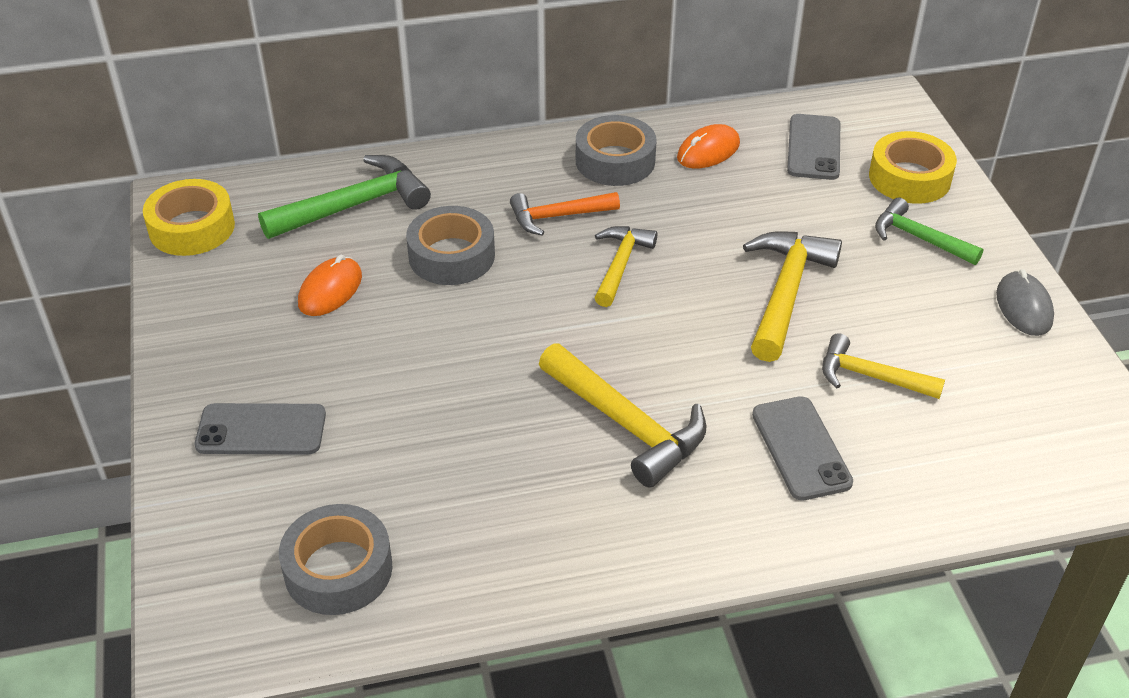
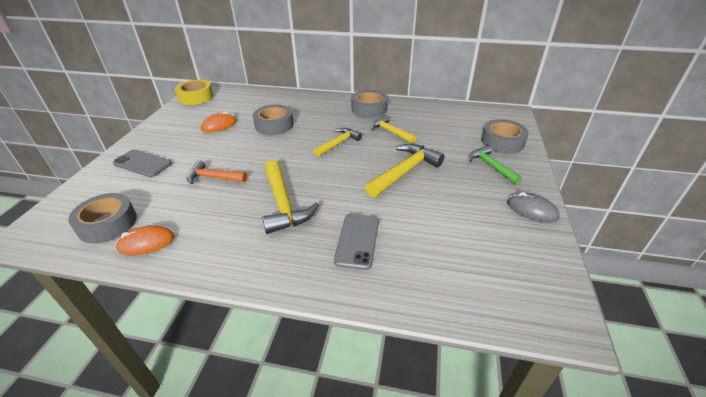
camera: 25 degrees right, 5 degrees down
green hammer [258,155,431,239] -> none
orange hammer [510,192,620,236] -> orange hammer moved to [187,160,247,184]
orange mouse [677,124,740,168] -> orange mouse moved to [116,225,175,255]
grey phone [787,114,840,180] -> none
yellow hammer [822,333,945,399] -> yellow hammer moved to [371,115,416,144]
yellow tape [869,131,957,204] -> grey tape [481,119,529,153]
grey mouse [996,269,1054,336] -> grey mouse turned 75 degrees counterclockwise [507,192,560,223]

